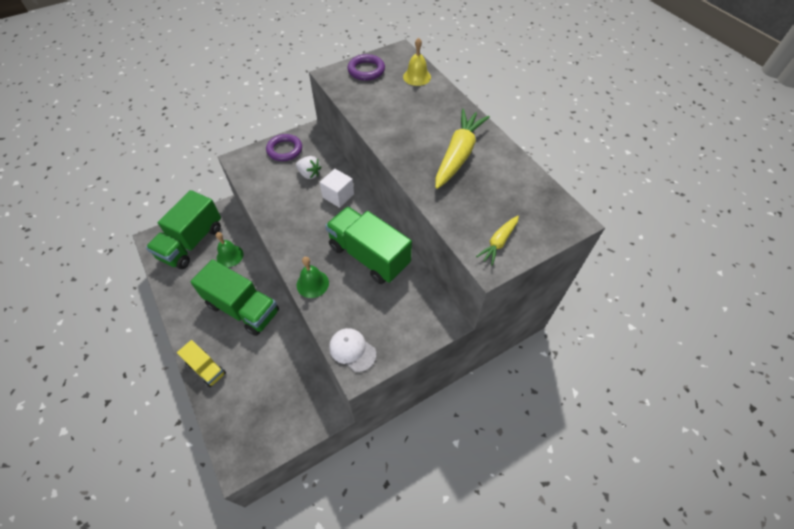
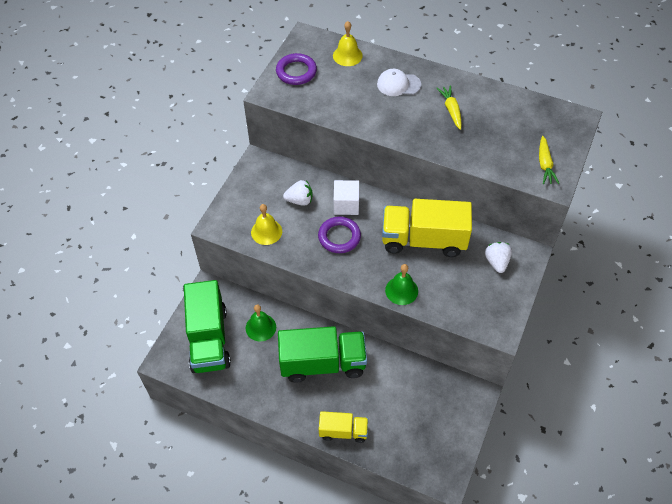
camera: 35 degrees left, 0 degrees up
purple ring [266,134,302,161] -> purple ring moved to [318,217,361,253]
green truck [325,207,412,284] -> yellow truck [382,199,472,257]
white cap [329,328,376,372] -> white cap moved to [377,69,421,96]
yellow carrot [435,109,490,189] -> yellow carrot [436,85,462,130], size x0.53
none -> yellow bell [251,204,282,245]
none -> white strawberry [485,242,512,273]

